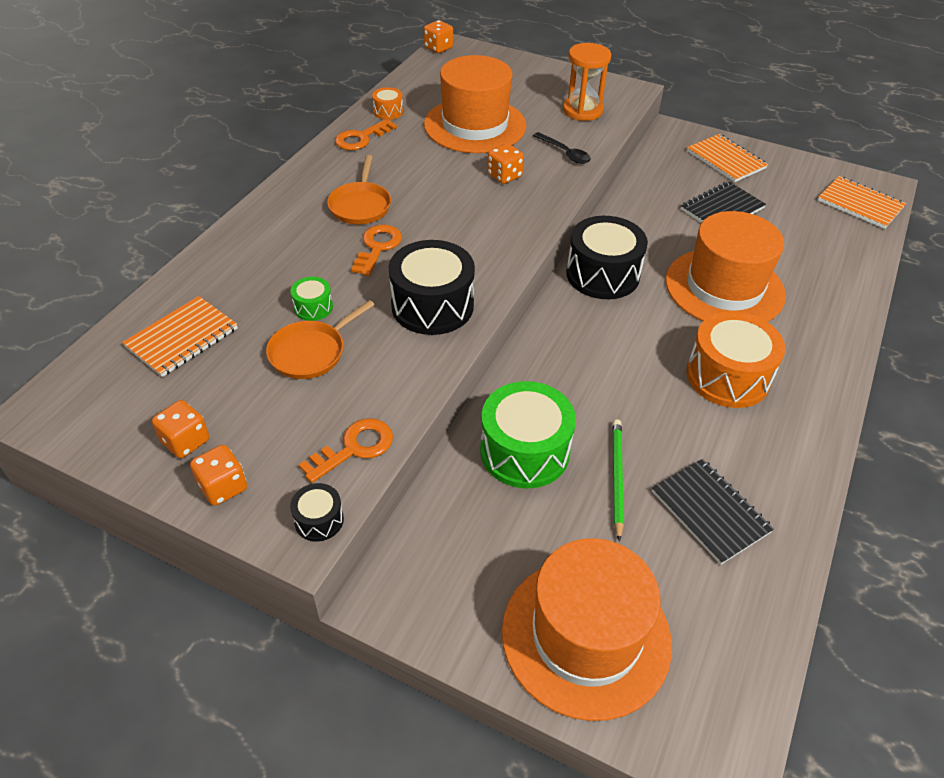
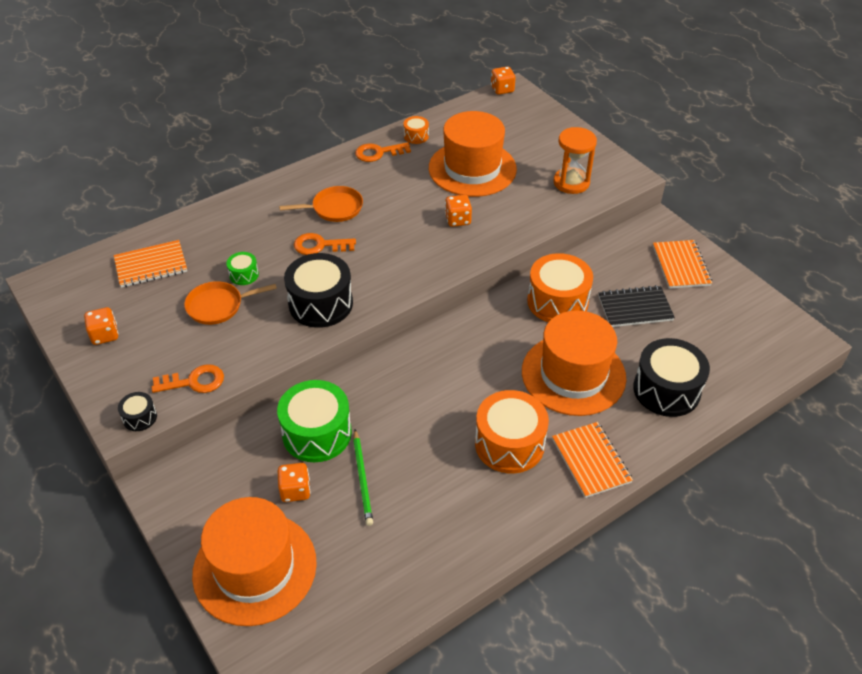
camera: 30 degrees right, 0 degrees up
orange dice [190,445,247,506] -> orange dice moved to [278,463,310,502]
orange pan [327,155,391,224] -> orange pan turned 135 degrees counterclockwise [279,186,363,222]
orange key [351,225,402,276] -> orange key turned 135 degrees counterclockwise [294,233,356,255]
black spoon [533,132,591,164] -> none
black drum [566,216,648,299] -> black drum moved to [633,338,710,417]
green pencil [612,419,624,542] -> green pencil turned 135 degrees clockwise [353,430,373,526]
black notebook [652,459,774,565] -> none
orange notebook [818,176,906,229] -> orange notebook moved to [552,422,633,498]
none -> orange drum [527,253,593,322]

